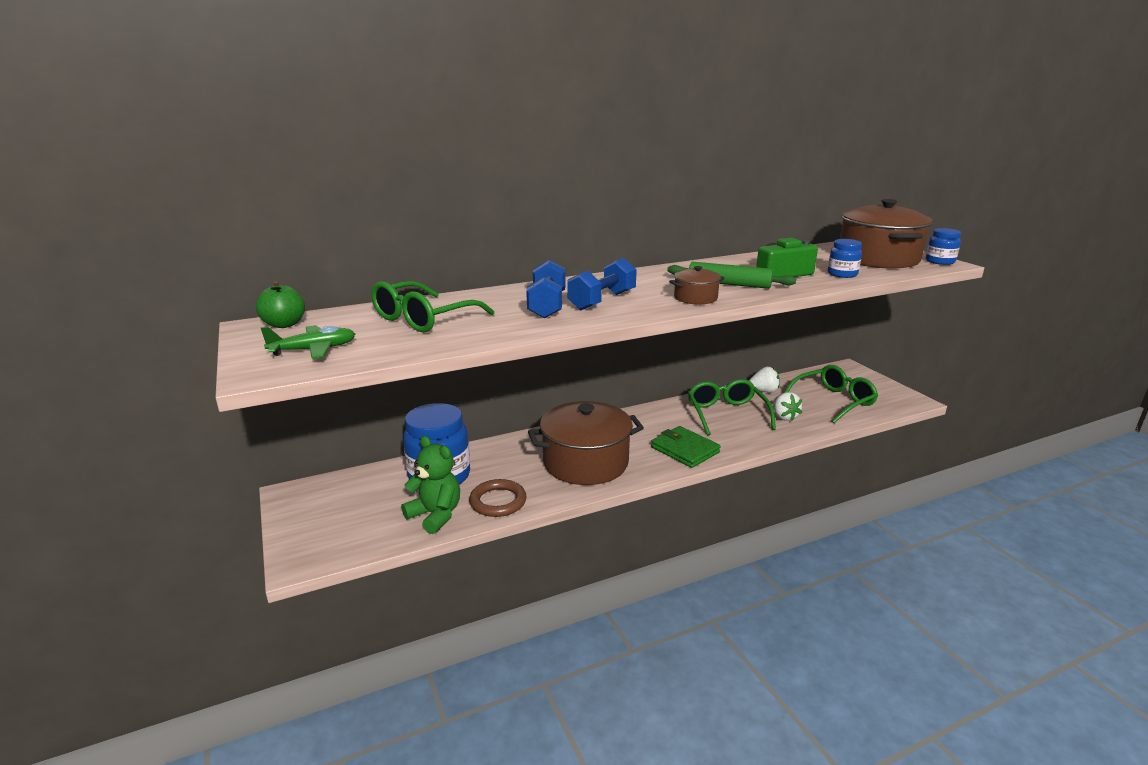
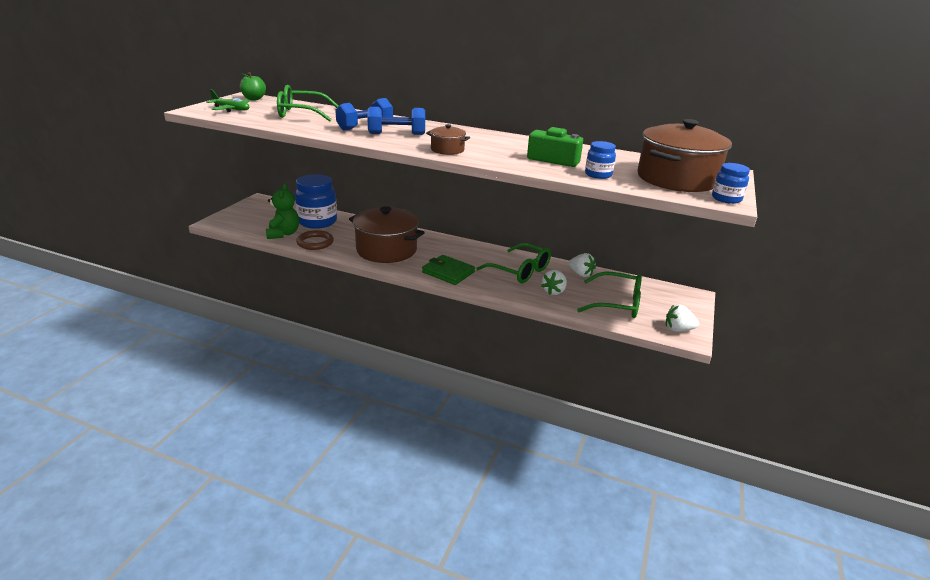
camera: 45 degrees right, 5 degrees up
green wallet [651,426,721,468] -> green wallet turned 60 degrees counterclockwise [422,255,475,285]
green rolling pin [667,262,796,289] -> none
green glasses [688,379,776,436] -> green glasses turned 90 degrees clockwise [477,243,551,283]
none -> white strawberry [666,305,699,332]

